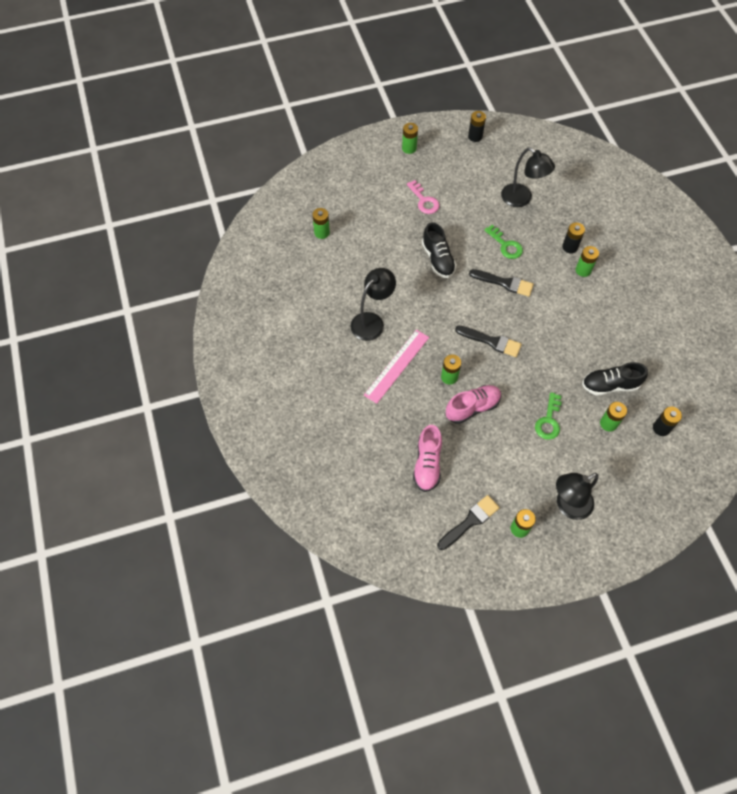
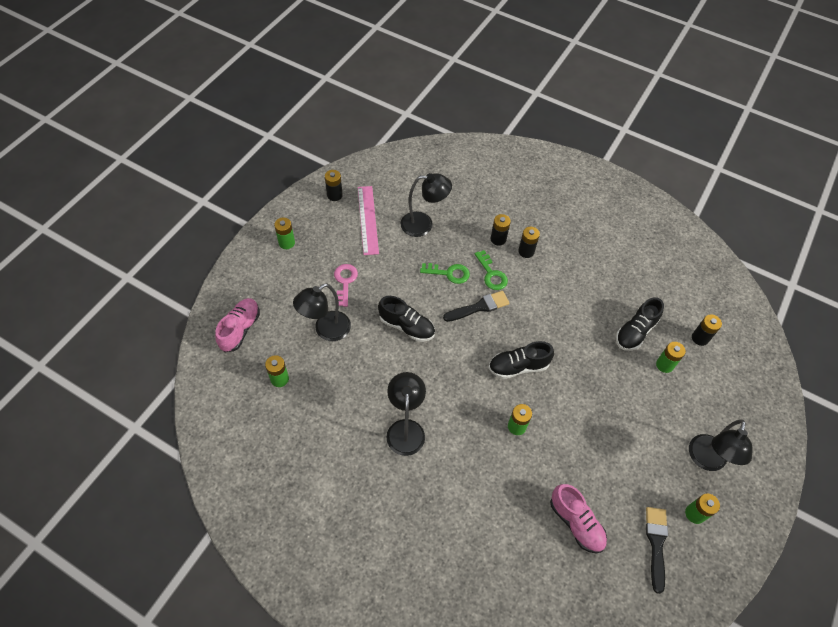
camera: 45 degrees left, 5 degrees down
pink ruler [364,329,429,404] -> pink ruler moved to [358,186,379,255]
pink key [407,180,439,214] -> pink key turned 105 degrees counterclockwise [334,264,358,307]
pink shoe [446,385,501,424] -> pink shoe moved to [215,298,260,352]
black brush [455,326,522,357] -> black shoe [489,341,554,379]
green key [535,392,562,440] -> green key moved to [475,250,508,290]
green battery [576,246,599,277] -> black battery [518,227,540,258]
none -> black lamp [293,284,351,341]

